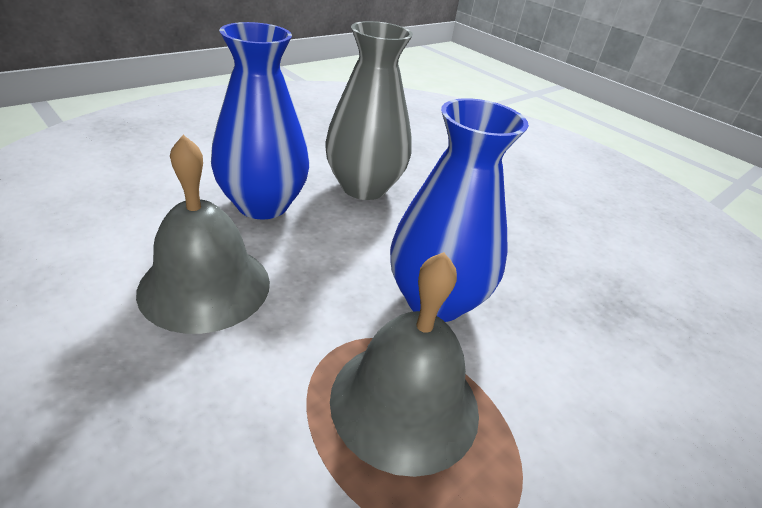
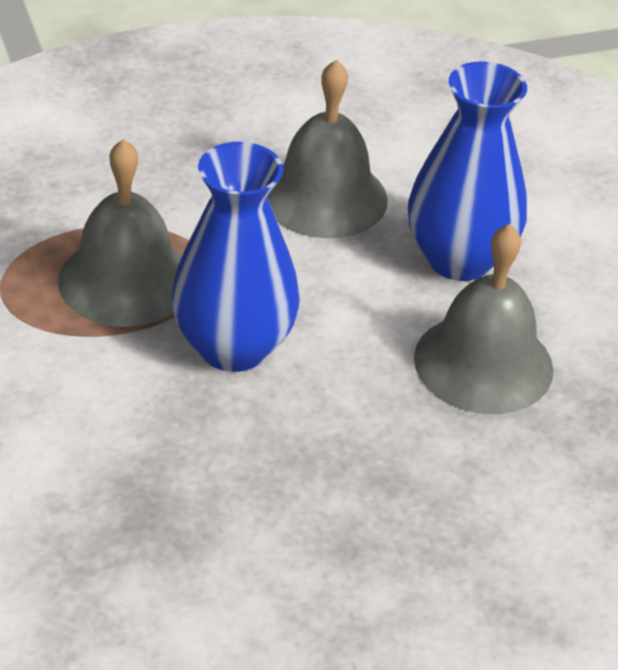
camera: 115 degrees right, 5 degrees up
grey vase [325,21,413,200] -> grey bell [414,224,554,414]

